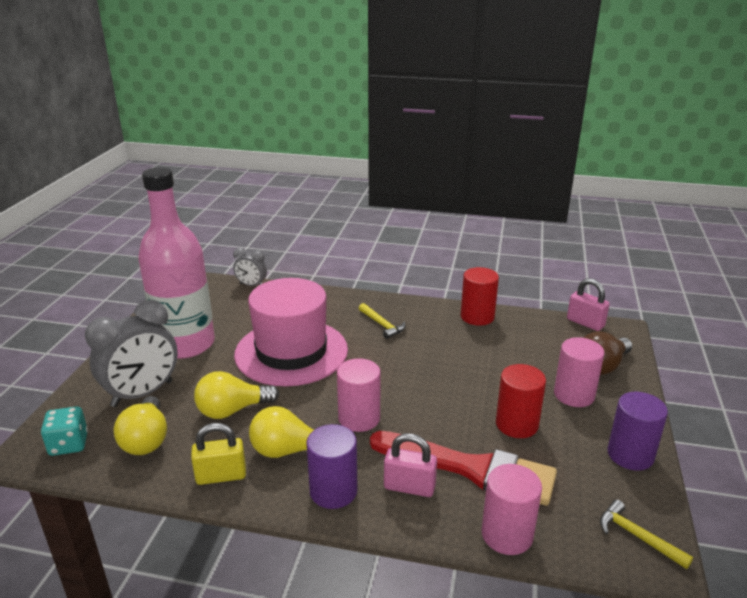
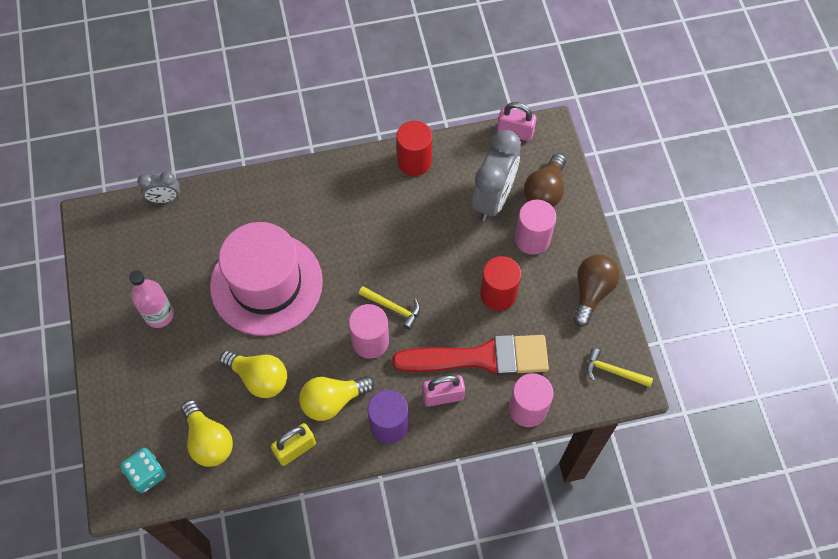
camera: 25 degrees left, 35 degrees up
grey clock [85,300,178,407] -> grey clock moved to [472,130,521,221]
pink bottle [138,167,215,359] -> pink bottle [129,270,174,328], size x0.50
yellow light bulb [194,371,279,419] -> yellow light bulb turned 105 degrees counterclockwise [220,350,287,398]
yellow hammer [359,303,406,339] -> yellow hammer moved to [359,286,420,330]
purple cylinder [607,392,668,471] -> brown light bulb [573,255,619,327]

